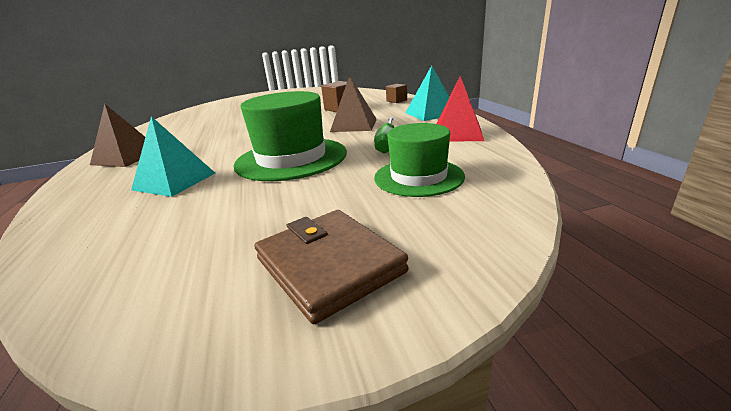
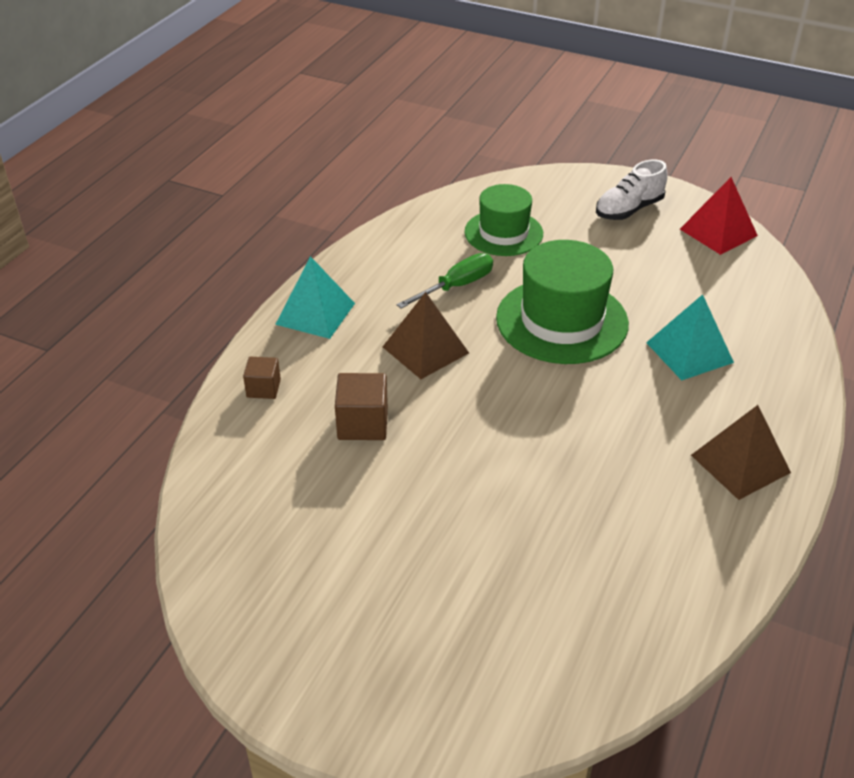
camera: 140 degrees left, 15 degrees up
brown wallet [255,210,408,324] -> white shoe [596,159,668,220]
red pyramid [436,76,484,142] -> red pyramid moved to [680,177,758,255]

